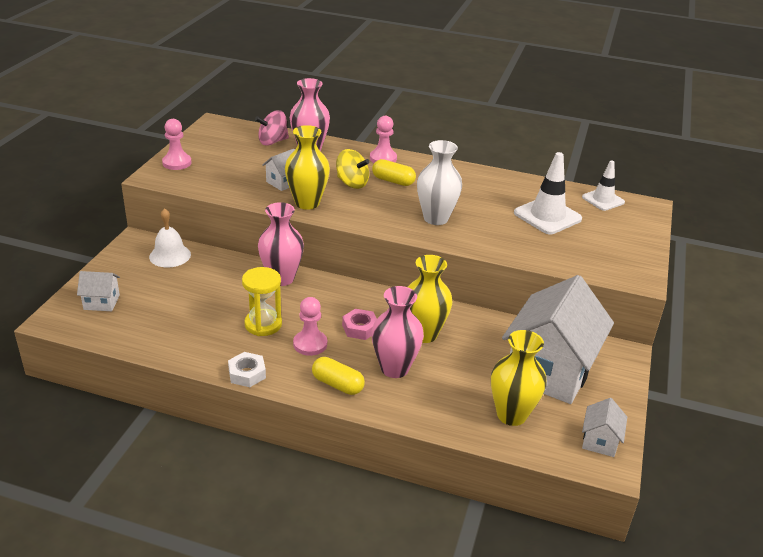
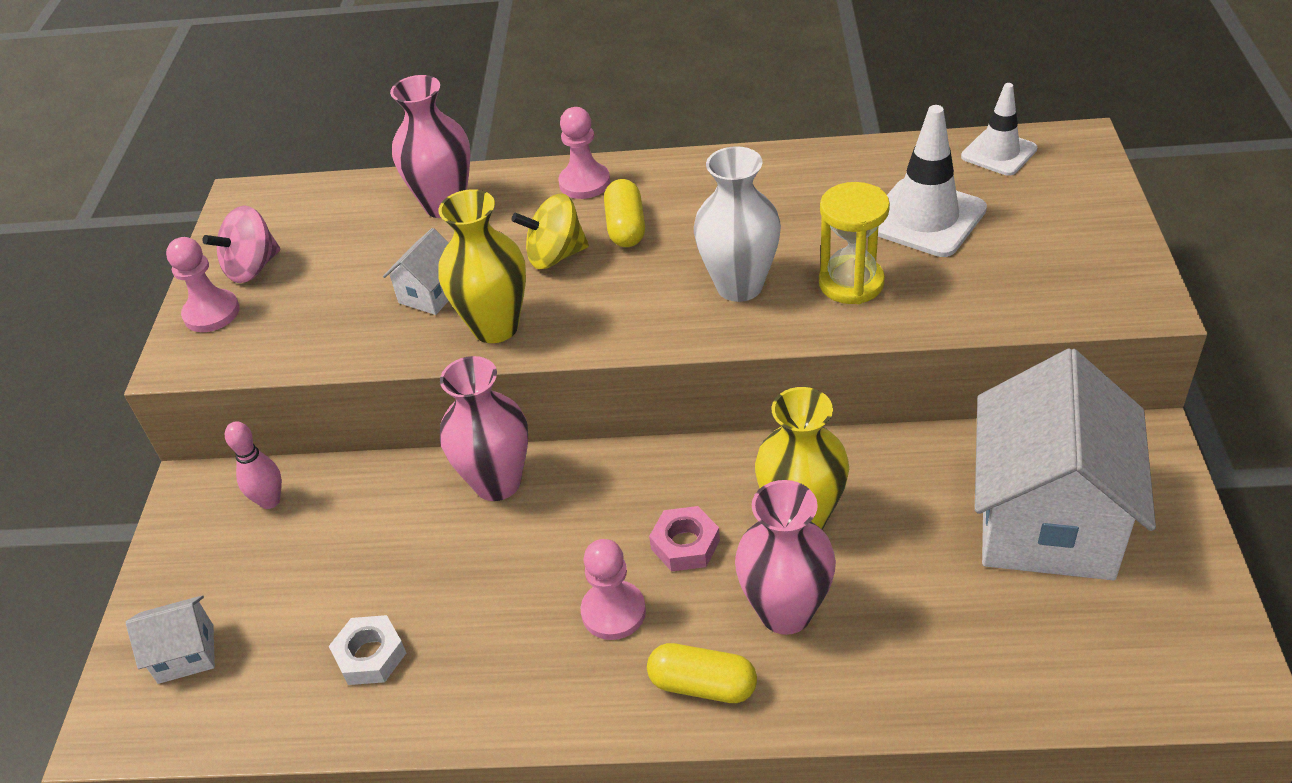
camera: 10 degrees left, 10 degrees up
white bell [149,208,191,268] -> pink bowling pin [225,421,282,509]
white nut [228,352,266,387] -> white nut moved to [329,615,406,685]
yellow hourglass [242,267,282,336] -> yellow hourglass moved to [819,182,890,304]
pink spinning top [255,110,289,146] -> pink spinning top moved to [202,206,280,283]
yellow spinning top [336,149,370,189] -> yellow spinning top turned 150 degrees clockwise [512,193,589,269]
yellow capsule [372,159,416,186] -> yellow capsule turned 75 degrees clockwise [604,179,645,247]
yellow vase [491,330,547,426] -> none
white house [582,398,627,457] -> none

